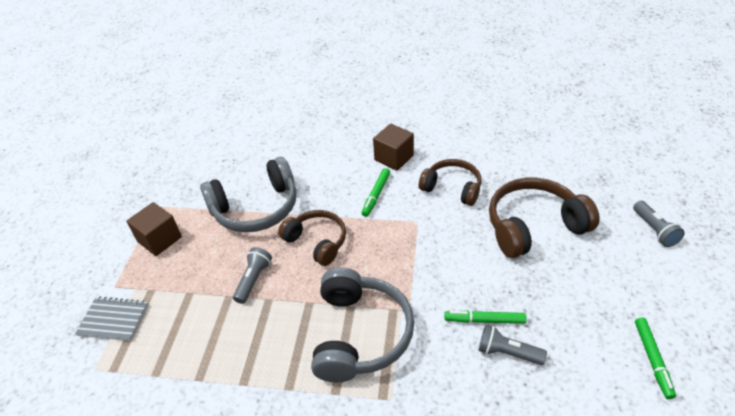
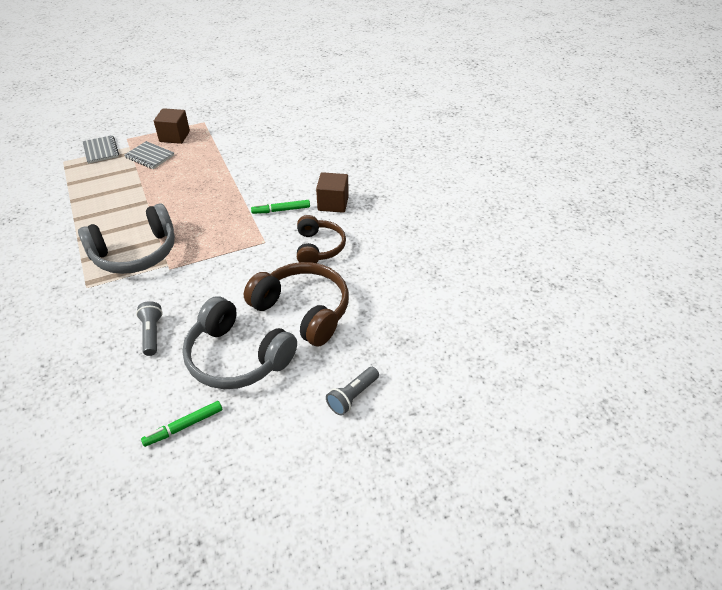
camera: 55 degrees right, 0 degrees up
grey headphones [200,157,296,232] -> grey headphones moved to [182,296,297,389]
grey flashlight [233,247,272,304] -> none
brown headphones [278,210,346,266] -> none
green marker [444,310,526,324] -> none
none -> grey notebook [124,141,174,169]

